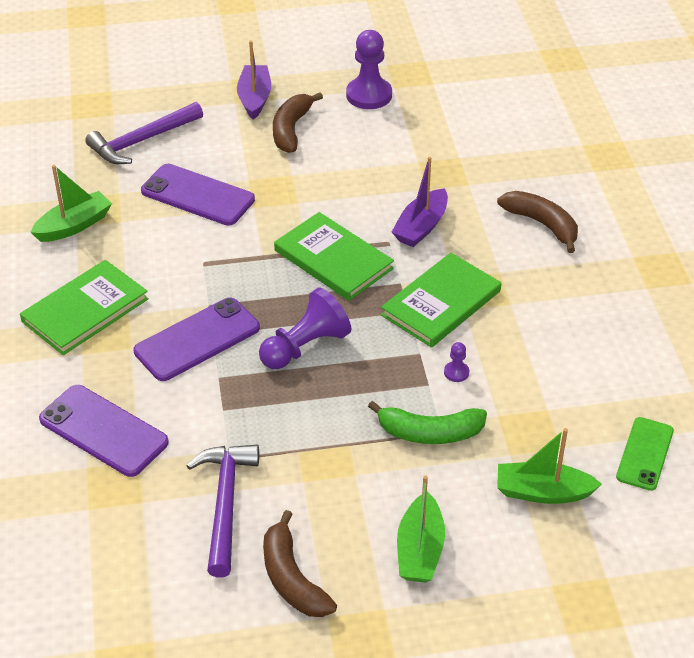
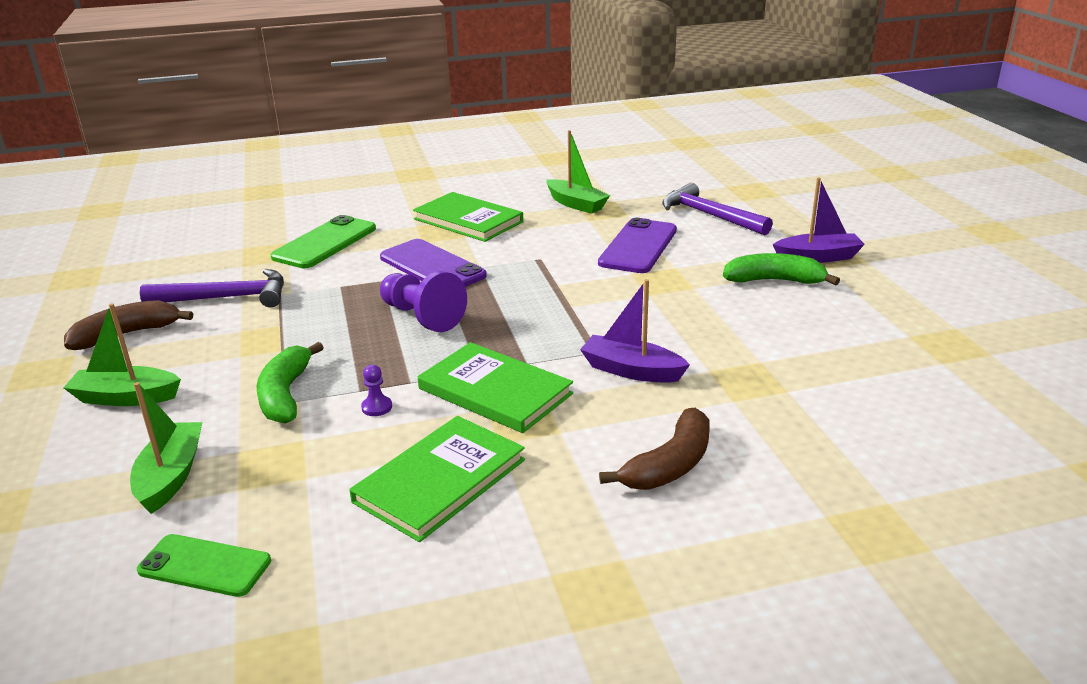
camera: 85 degrees right, 15 degrees down
purple phone [39,385,169,477] -> green phone [271,215,376,268]
brown banana [273,92,323,153] -> green banana [723,253,840,285]
green book [274,212,394,301] -> green book moved to [349,416,525,542]
purple pawn [346,30,392,109] -> none

